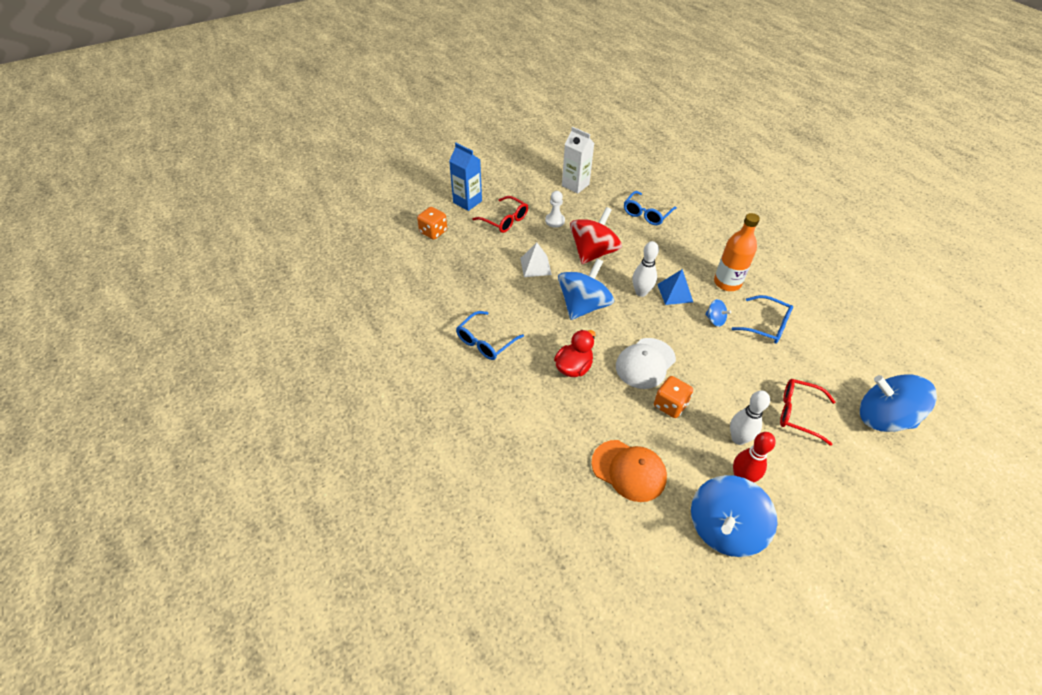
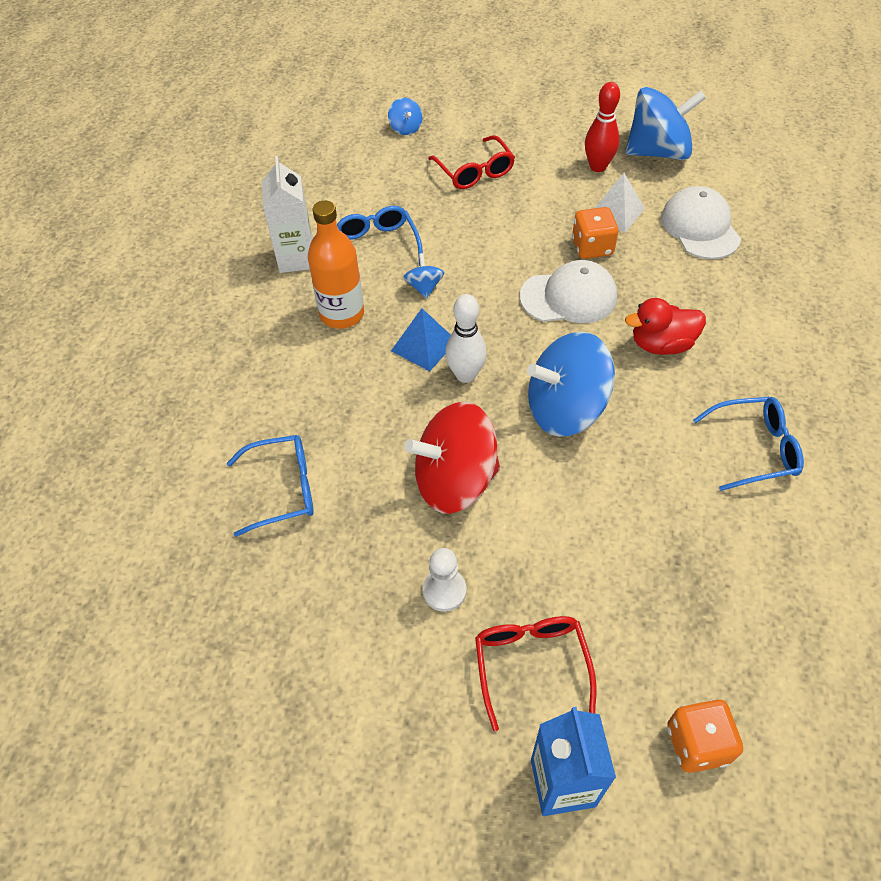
camera: 135 degrees left, 5 degrees up
white pyramid [520,242,552,277] -> white pyramid moved to [595,173,645,233]
white carton [562,127,594,194] -> white carton moved to [262,156,313,273]
orange cap [591,440,667,502] -> white cap [661,186,741,259]
white bowling pin [730,391,770,445] -> none
blue spinning top [860,374,937,432] -> blue spinning top [388,98,423,135], size x0.44

